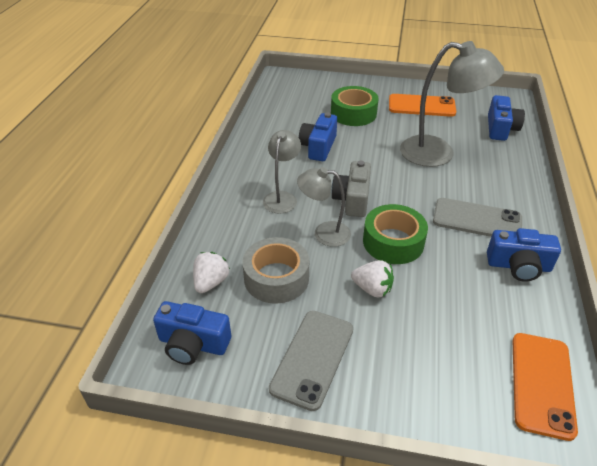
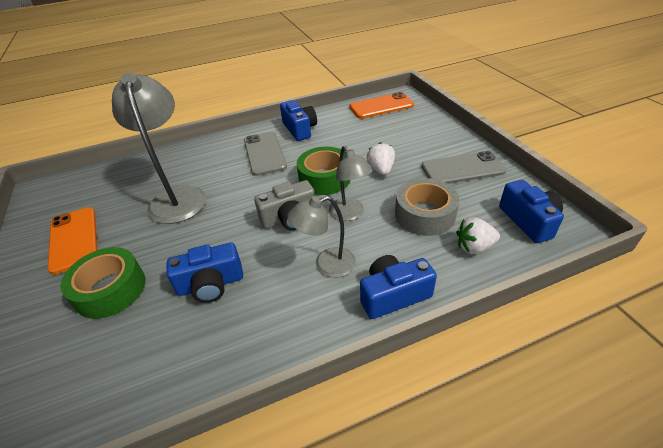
camera: 120 degrees left, 0 degrees up
blue camera [488,95,525,141] -> blue camera moved to [360,255,437,319]

